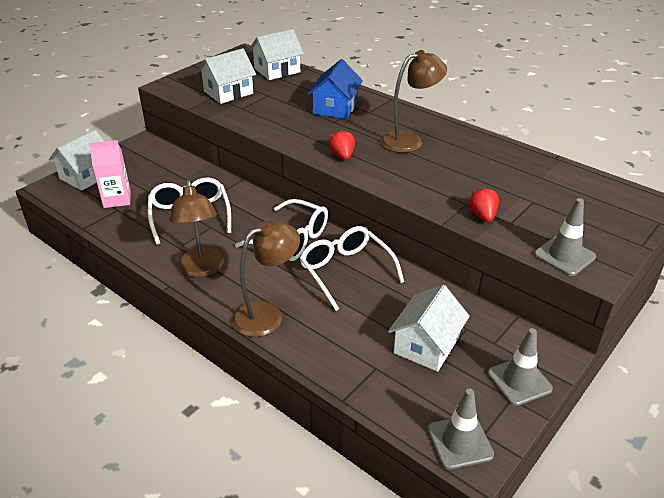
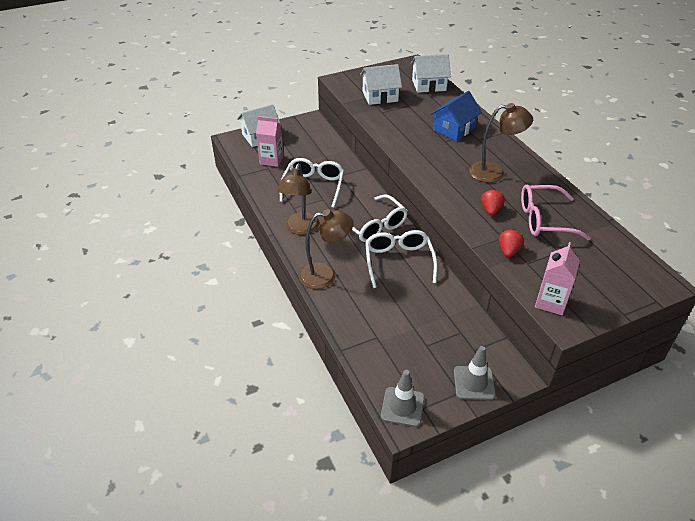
camera: 25 degrees right, 5 degrees up
red strawberry [328,130,355,160] -> red strawberry moved to [481,189,505,216]
white house [388,285,470,372] -> none
grey traffic cone [534,198,596,276] -> pink carton [535,242,580,315]
none -> pink glasses [521,185,591,240]

